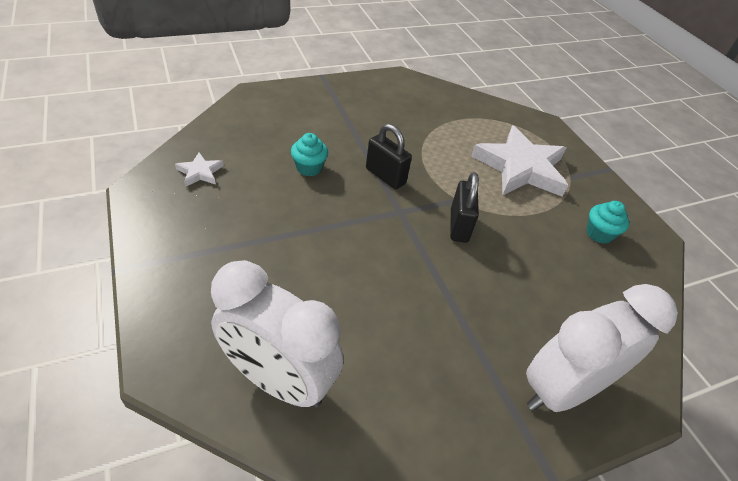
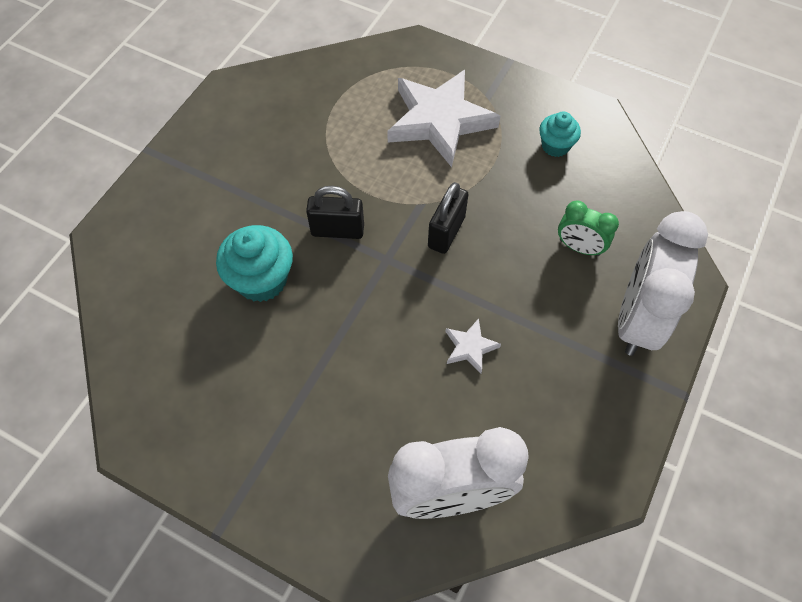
camera: 35 degrees left, 15 degrees up
white star [175,152,224,187] -> white star moved to [445,318,501,373]
turquoise cupcake [291,133,328,177] -> turquoise cupcake [216,225,293,302], size x1.63
black padlock [450,172,479,243] -> black padlock turned 60 degrees clockwise [428,182,468,254]
none -> green clock [558,200,619,256]

